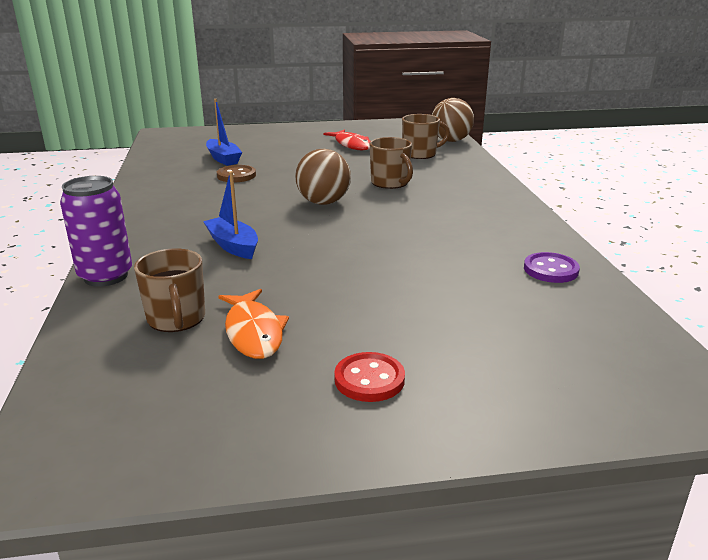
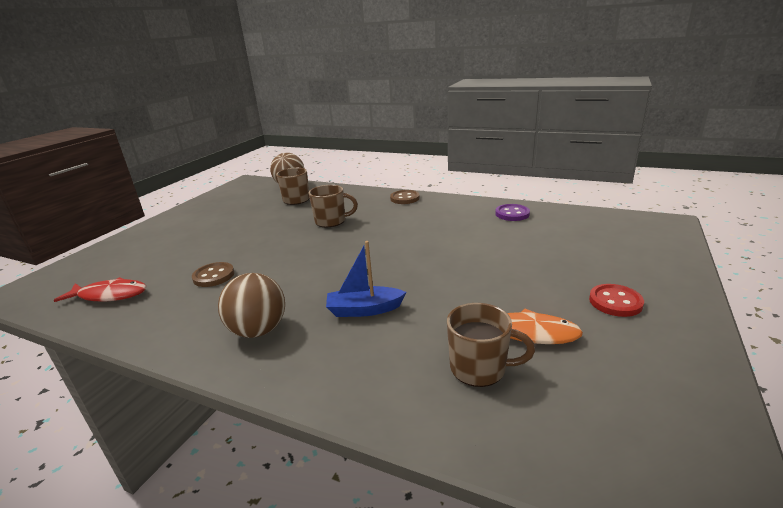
camera: 55 degrees left, 0 degrees up
purple can [60,176,132,287] -> none
blue boat [206,99,242,166] -> none
brown ball [295,149,351,205] -> brown ball moved to [218,273,285,338]
red fish [323,129,370,150] -> red fish moved to [53,277,147,302]
none -> brown button [390,190,420,204]

